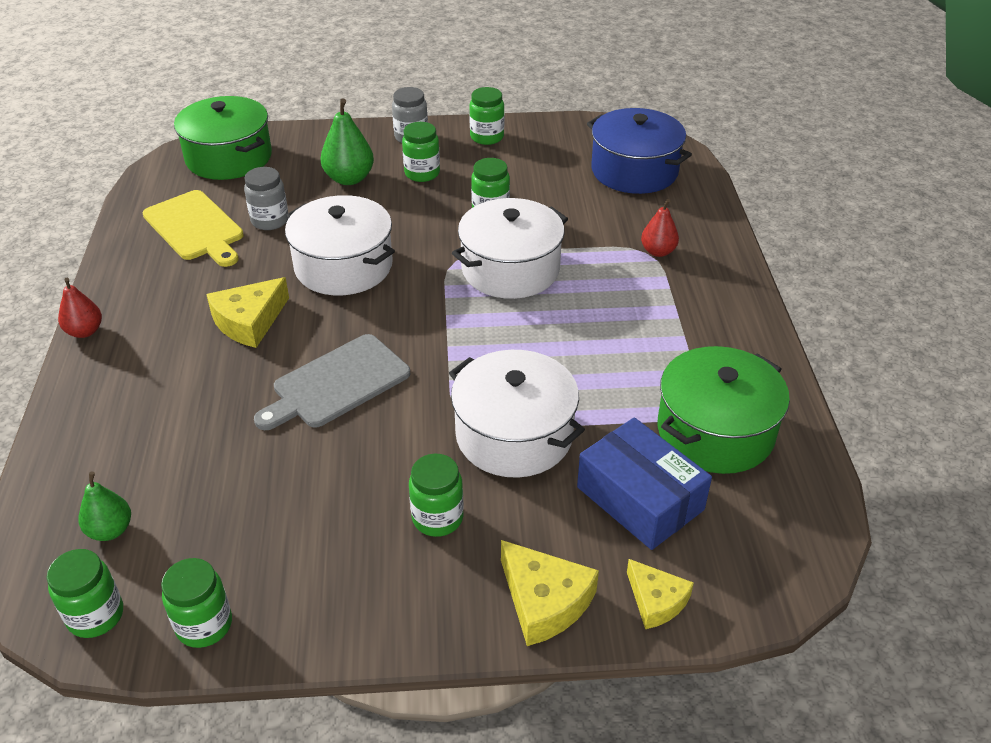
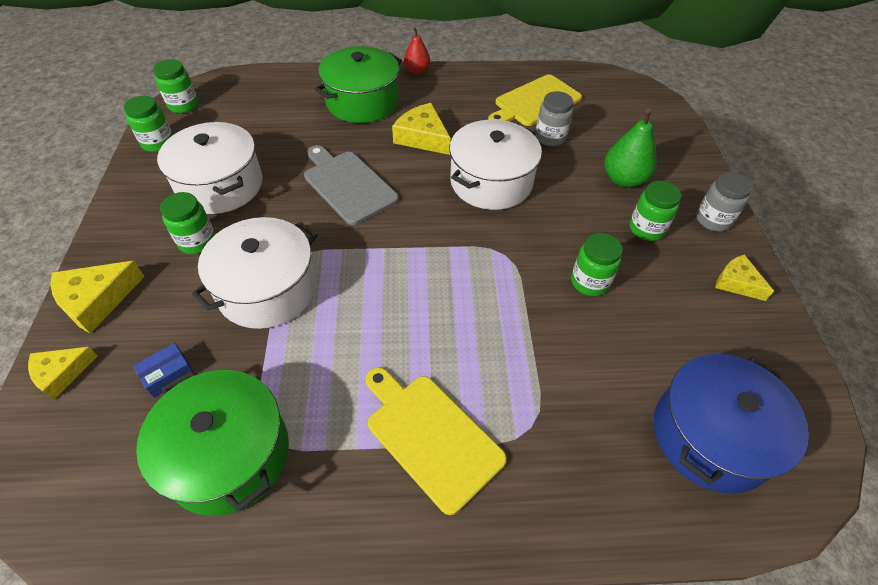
camera: 90 degrees right, 10 degrees up
green pear [78,472,131,541] -> none
green pot [174,96,272,180] -> green pot moved to [315,46,402,123]
white pot [452,198,568,299] -> white pot moved to [157,122,262,214]
green jar [469,87,504,145] -> yellow cheese [715,255,774,301]
blue box [577,417,712,550] -> blue box [133,343,194,398], size x0.46
red pear [641,199,679,257] -> none
none -> yellow cutting board [366,367,507,515]

